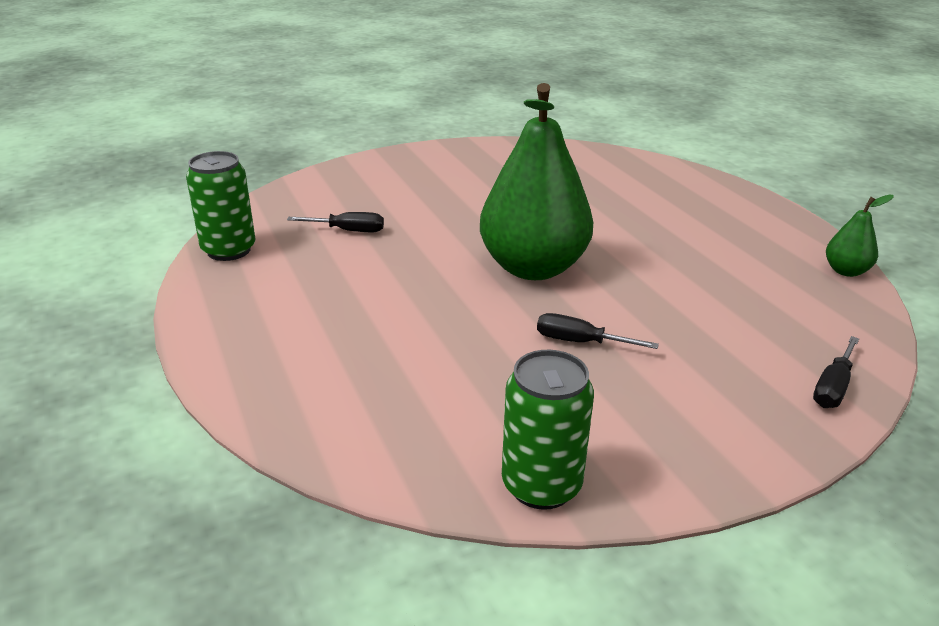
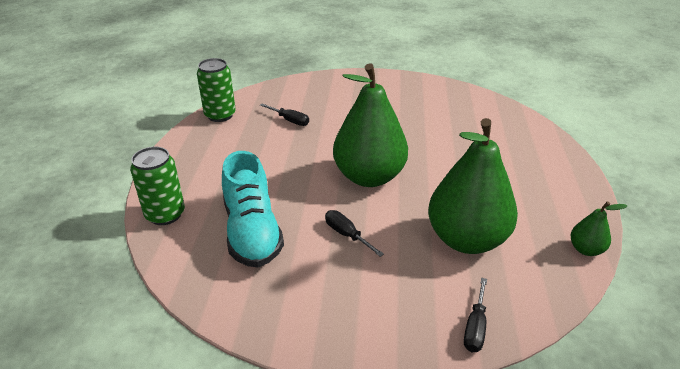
camera: 30 degrees right, 5 degrees up
green can [502,350,594,510] -> green can moved to [130,147,185,225]
black screwdriver [813,336,859,408] -> black screwdriver turned 45 degrees counterclockwise [464,278,487,352]
none -> turquoise shoe [222,151,284,268]
none -> green pear [428,118,518,254]

